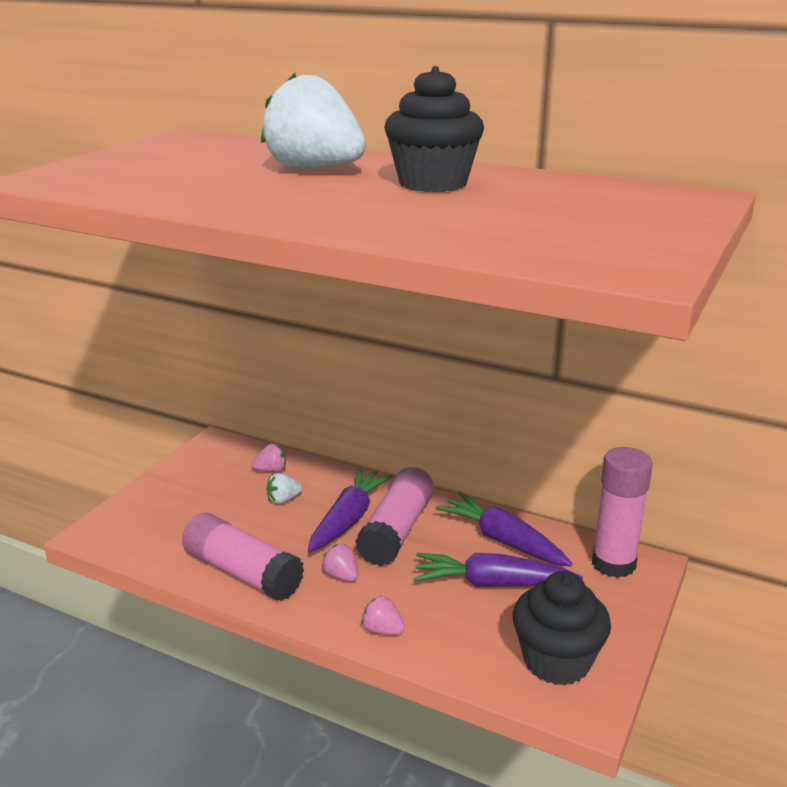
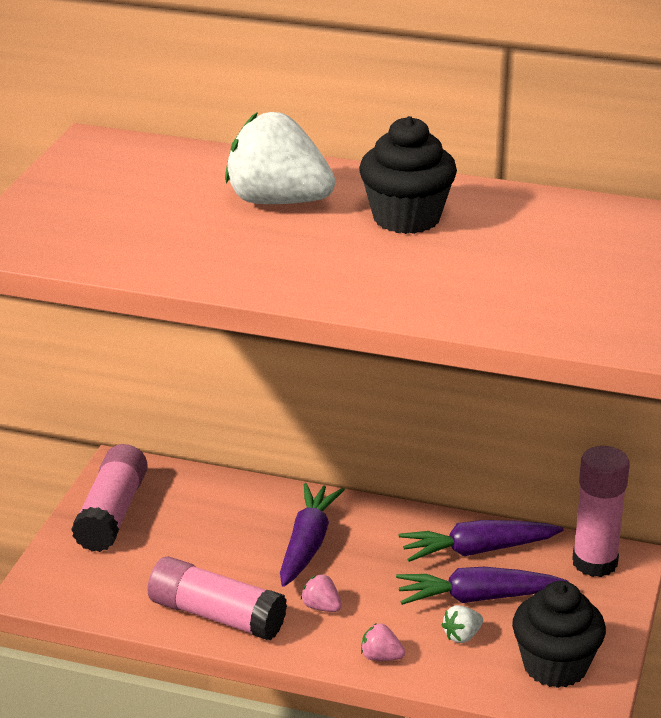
camera: 10 degrees left, 5 degrees up
pink strawberry [252,444,286,472] -> none
white strawberry [266,473,302,504] -> white strawberry moved to [442,605,483,643]
pink glue stick [355,467,434,566] -> pink glue stick moved to [71,444,148,552]
purple carrot [436,492,573,567] -> purple carrot turned 45 degrees counterclockwise [399,520,563,562]

